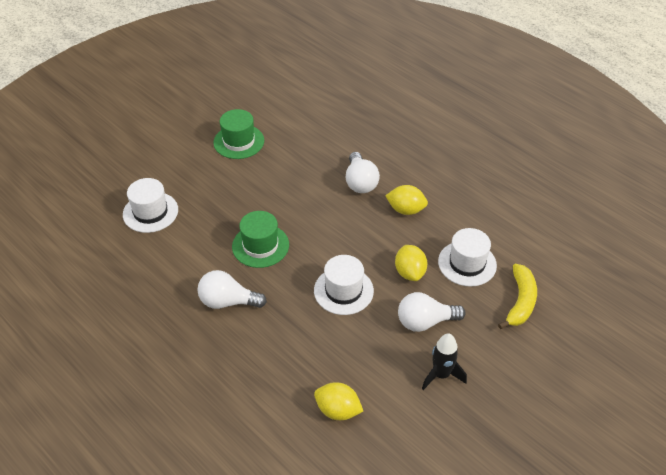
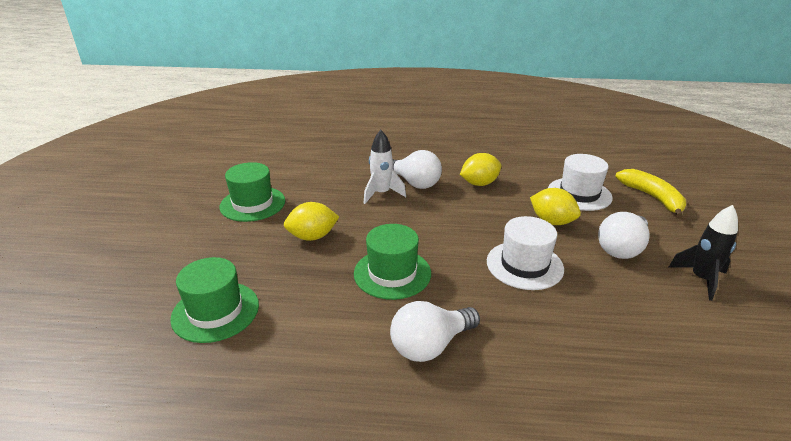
camera: 40 degrees left, 15 degrees down
white hat [123,178,178,233] -> green hat [170,257,259,343]
yellow lemon [314,382,363,420] -> yellow lemon moved to [284,202,339,241]
none -> white rocket [364,130,406,204]

